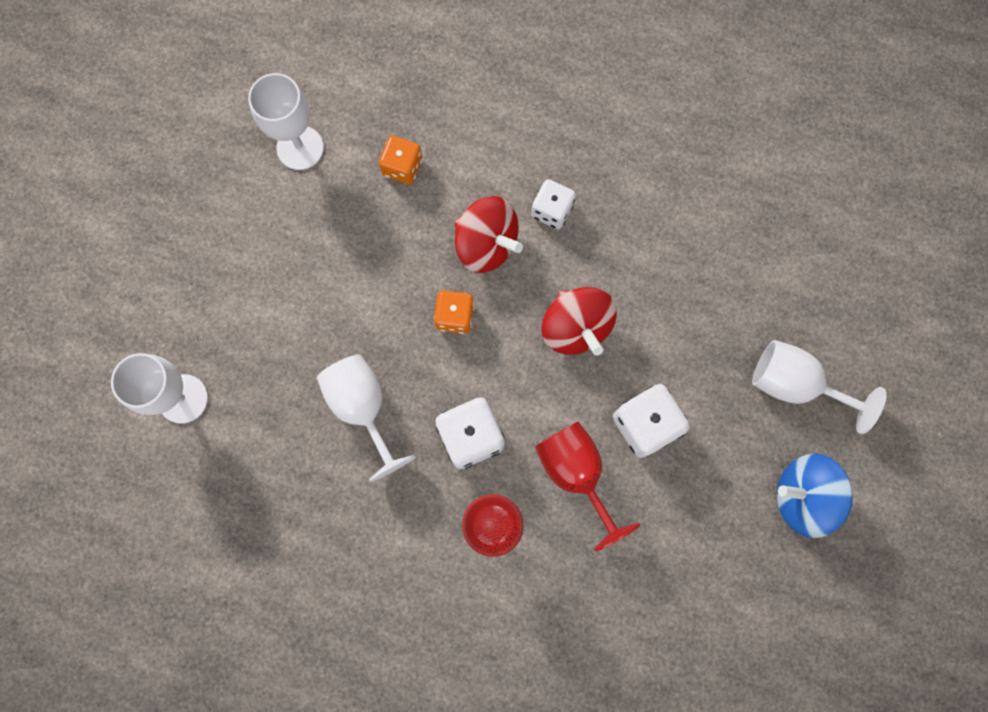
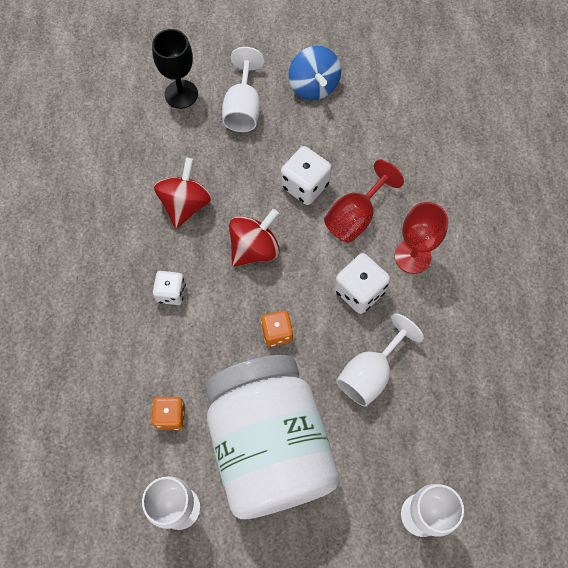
camera: 110 degrees left, 10 degrees down
red spinning top [455,196,523,273] -> red spinning top moved to [154,158,212,229]
none -> black goblet [152,29,198,109]
none -> white jar [205,355,339,519]

